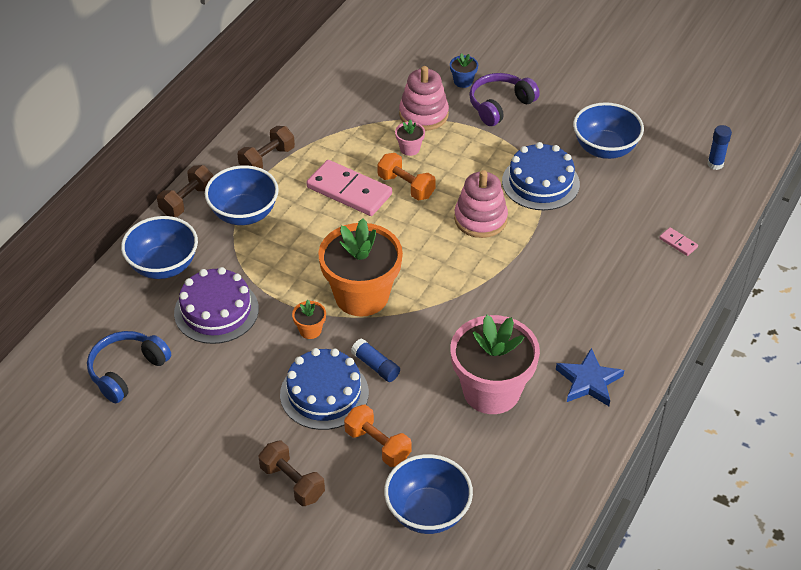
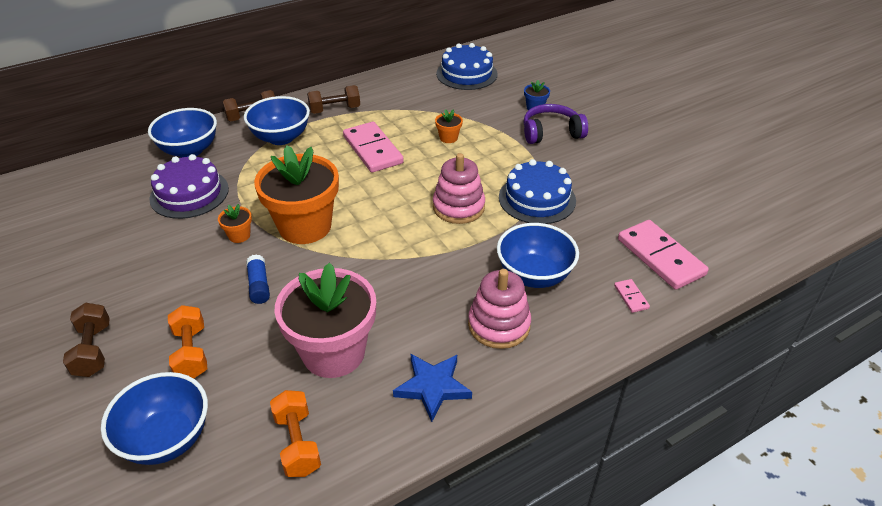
camera: 30 degrees right, 5 degrees down
blue headphones [87,331,171,403] -> none
blue cake [280,348,369,430] -> blue cake moved to [436,43,498,90]
orange dumbbell [377,153,436,200] -> orange dumbbell moved to [270,390,321,477]
pink flower pot [395,119,425,156] -> orange flower pot [435,109,463,143]
pink stacking toy [399,66,449,131] -> pink stacking toy moved to [468,269,531,349]
blue bowl [573,102,644,159] -> blue bowl moved to [497,223,579,288]
blue glue stick [707,125,732,170] -> none
none -> pink domino [618,220,709,290]

